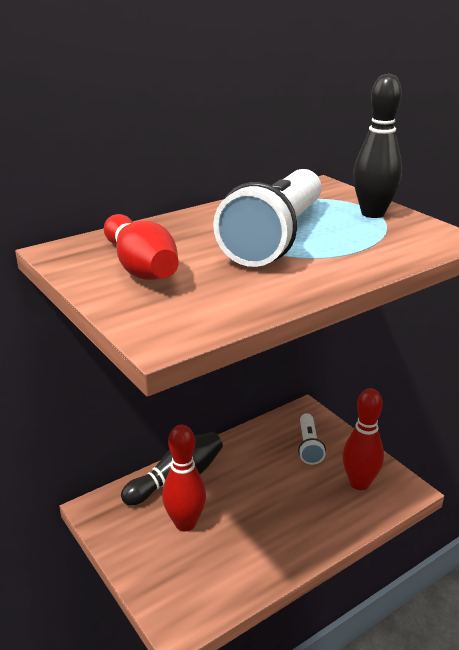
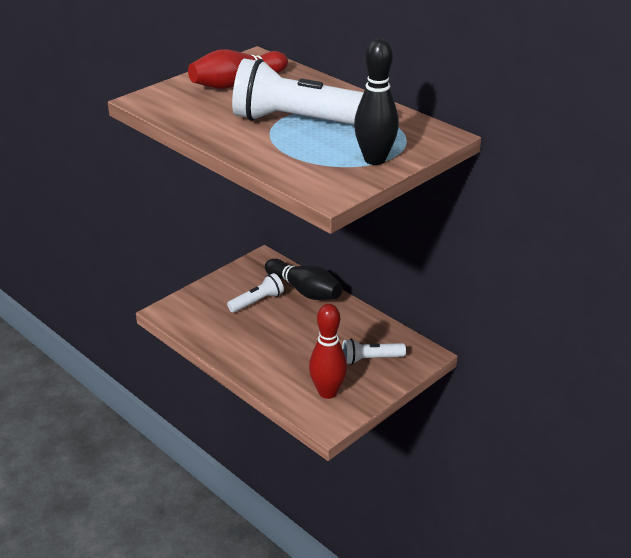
camera: 80 degrees right, 5 degrees up
red bowling pin [162,425,206,532] -> white flashlight [227,273,284,313]

